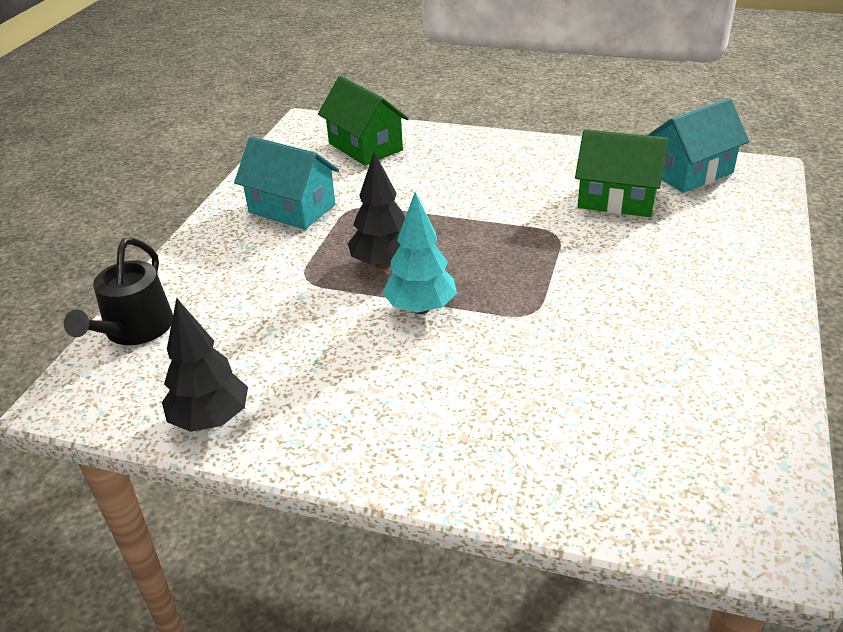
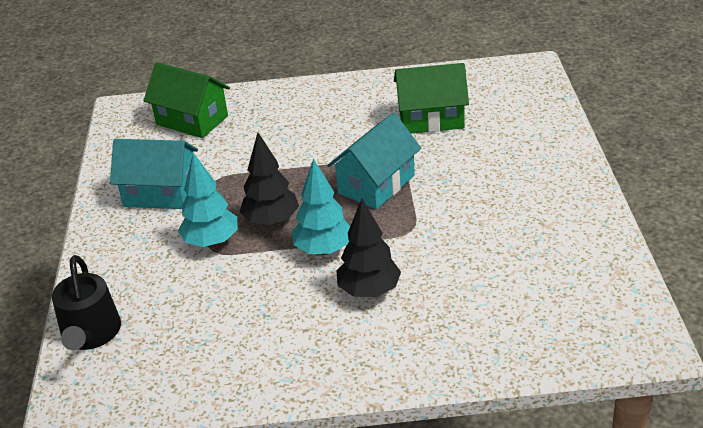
camera: 20 degrees left, 0 degrees up
black tree [162,298,248,432] -> black tree moved to [336,199,401,297]
turquoise house [647,98,749,193] -> turquoise house moved to [327,113,421,209]
none -> turquoise tree [178,153,238,247]

